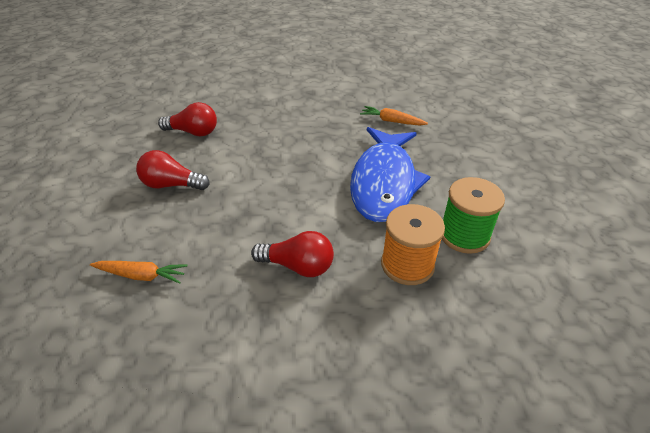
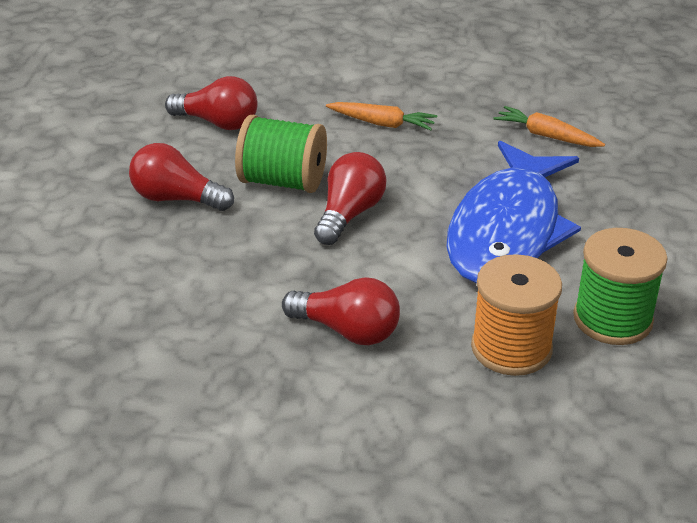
camera: 10 degrees right, 5 degrees down
orange carrot [90,261,188,284] -> orange carrot moved to [326,102,437,131]
none -> green spool [235,115,327,193]
none -> red light bulb [314,152,386,245]

